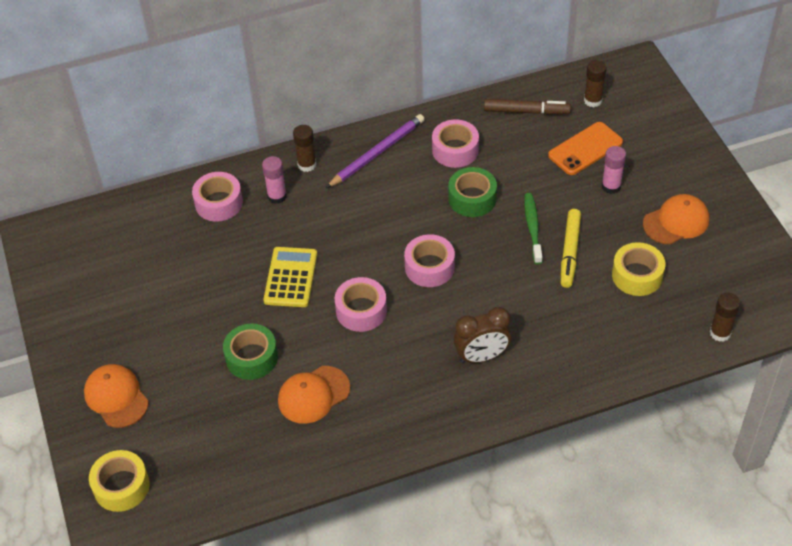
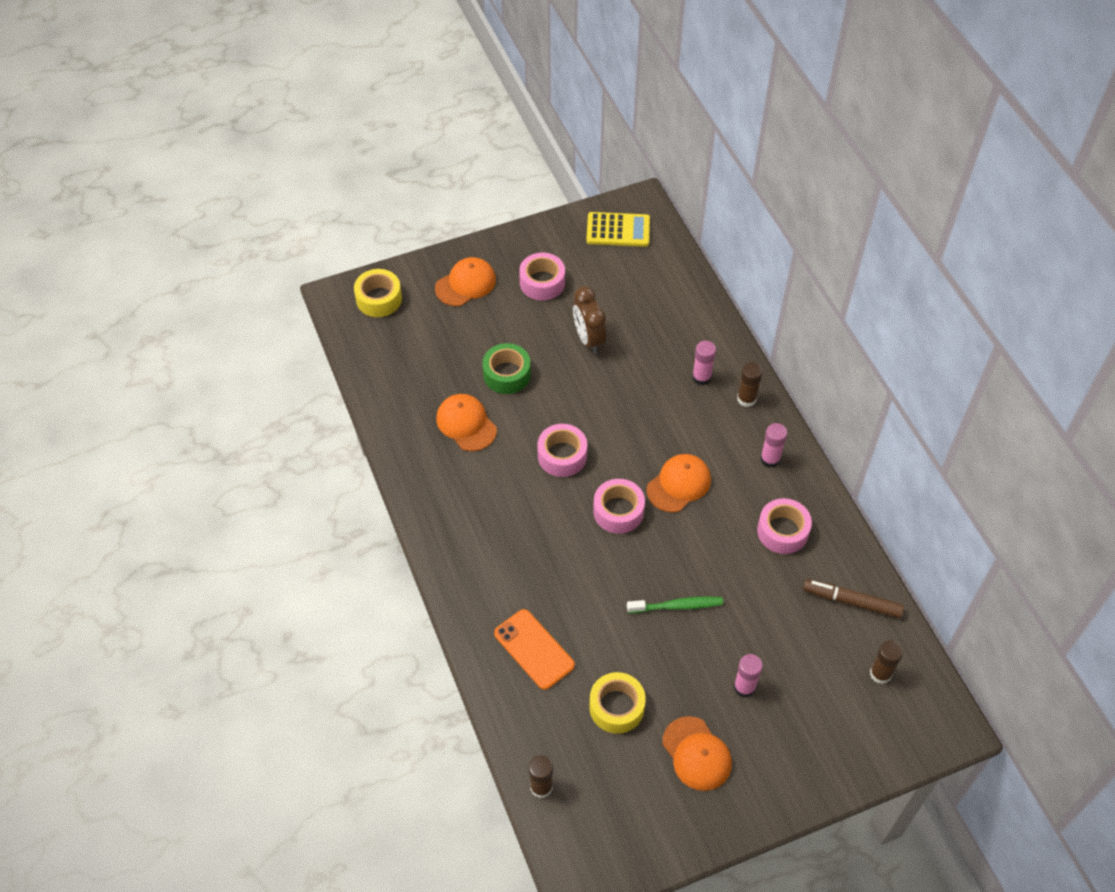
camera: 85 degrees right, 5 degrees up
pink tape [192,172,243,222] -> pink tape moved to [519,253,565,300]
yellow calculator [263,247,317,307] -> yellow calculator moved to [586,212,650,247]
purple pencil [326,114,425,188] -> pink glue stick [760,423,787,468]
green tape [448,167,497,217] -> none
brown clock [454,307,511,363] -> brown clock moved to [573,286,606,354]
brown marker [484,99,571,115] -> brown marker turned 105 degrees clockwise [803,579,904,618]
orange phone [548,122,623,175] -> orange phone moved to [494,609,575,690]
yellow marker [561,209,581,288] -> none
none -> orange cap [647,454,711,513]

